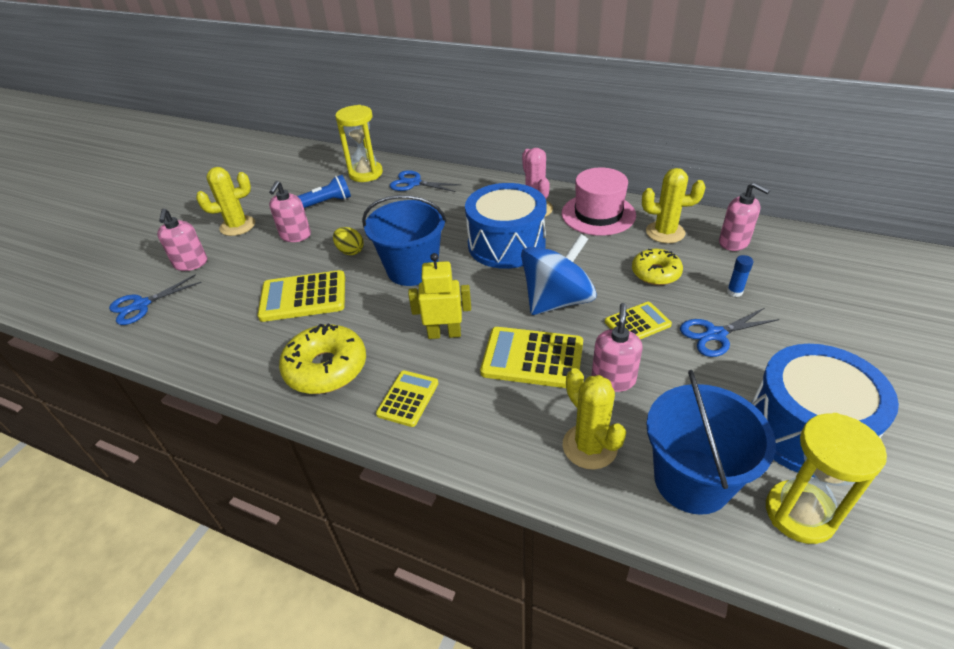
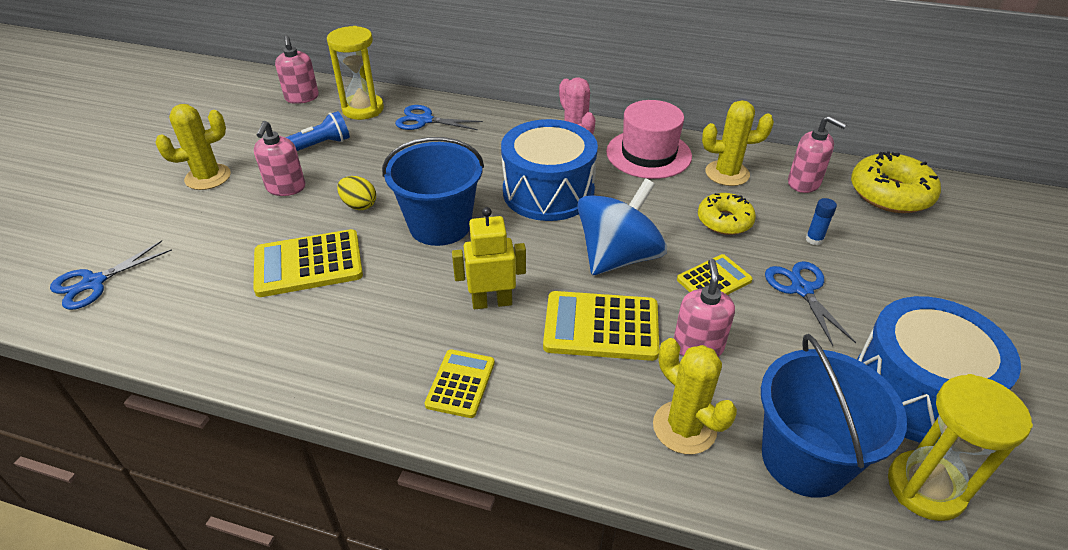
camera: 10 degrees left, 0 degrees up
pink soap dispenser [157,209,207,271] -> pink soap dispenser moved to [275,35,319,104]
yellow donut [279,324,366,394] -> yellow donut moved to [851,151,941,213]
blue scissors [680,308,779,357] -> blue scissors turned 105 degrees clockwise [765,261,856,346]

